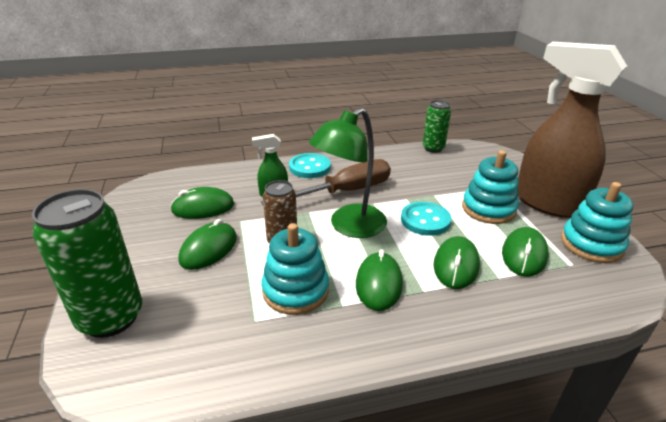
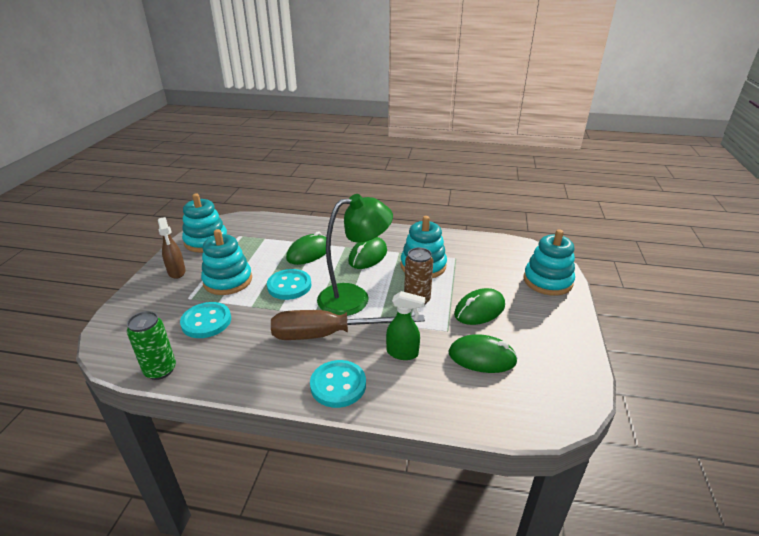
camera: 155 degrees left, 0 degrees up
green can [32,189,142,338] -> turquoise stacking toy [524,230,575,295]
green mouse [502,227,549,277] -> none
brown spray bottle [517,42,627,218] -> brown spray bottle [158,217,186,279], size x0.43
none -> turquoise button [180,302,231,338]

